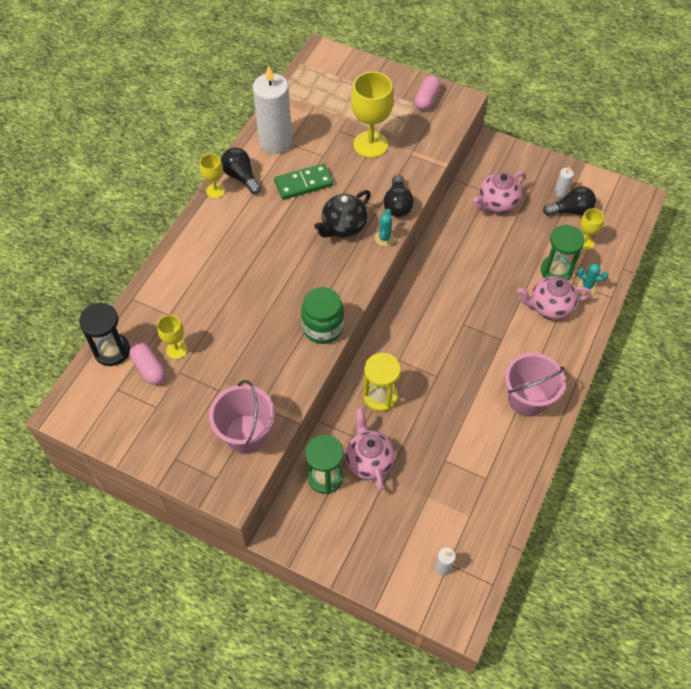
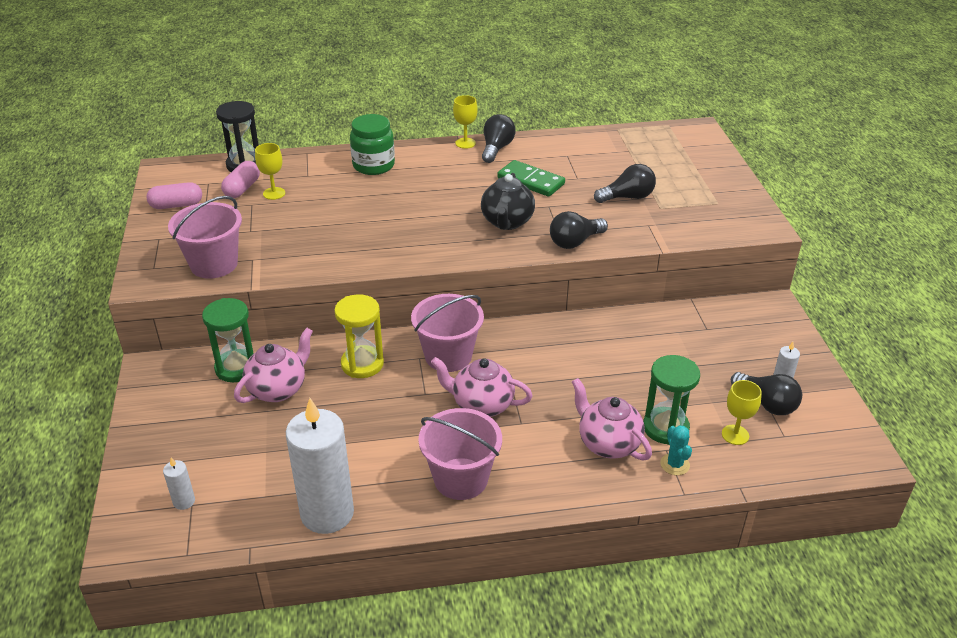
camera: 55 degrees right, 20 degrees down
white candle [253,65,292,154] -> white candle moved to [286,398,354,534]
green jar [301,287,344,344] -> green jar moved to [350,114,395,175]
black teapot [314,190,371,238] -> black teapot turned 90 degrees counterclockwise [481,173,535,230]
yellow goblet [351,72,394,158] -> black light bulb [594,164,656,203]
turquoise cactus [375,209,395,246] -> none
pink capsule [414,75,441,110] -> pink capsule moved to [146,182,202,209]
pink teapot [474,171,526,213] -> pink teapot moved to [431,357,533,417]
none -> pink bucket [411,294,484,372]

